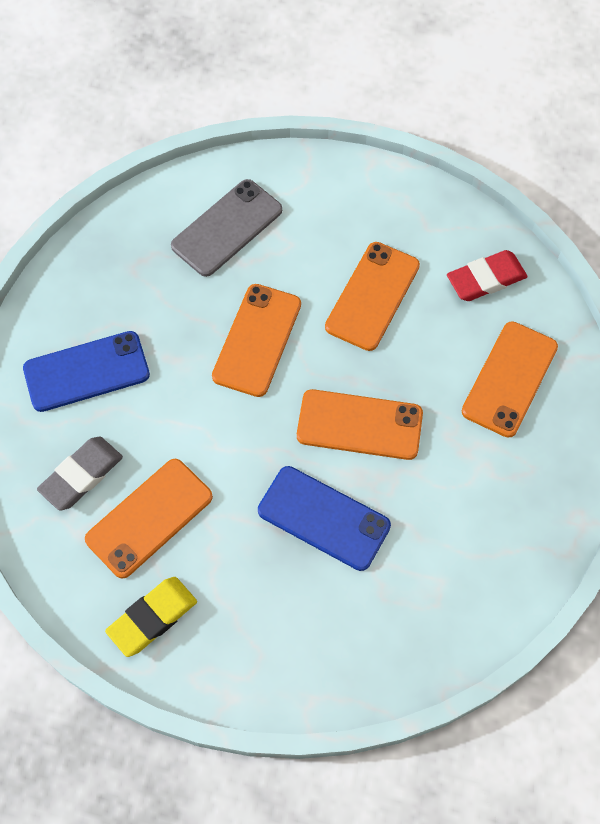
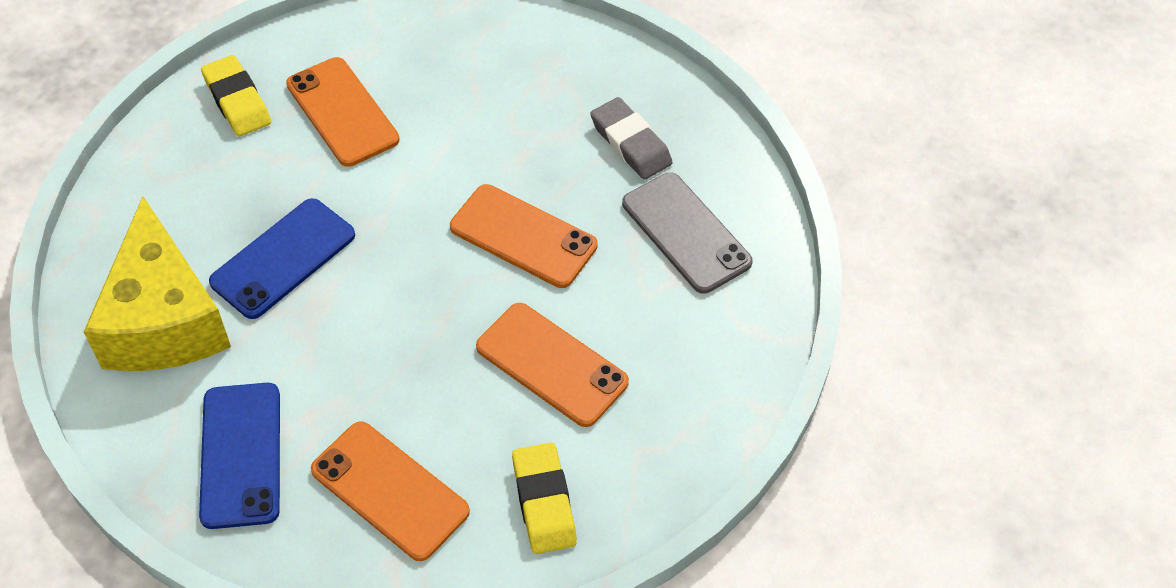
camera: 100 degrees right, 10 degrees down
blue phone [23,331,150,412] -> blue phone moved to [199,383,280,529]
grey eraser [37,437,123,511] -> grey eraser moved to [590,97,673,180]
orange phone [297,389,423,460] -> none
red eraser [447,250,528,301] -> yellow eraser [512,443,577,554]
none -> yellow cheese [84,196,231,371]

